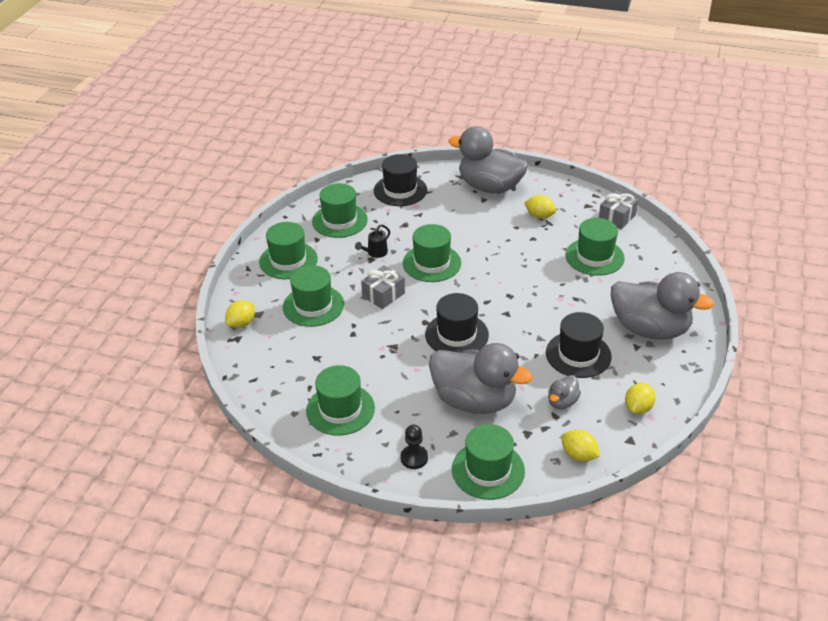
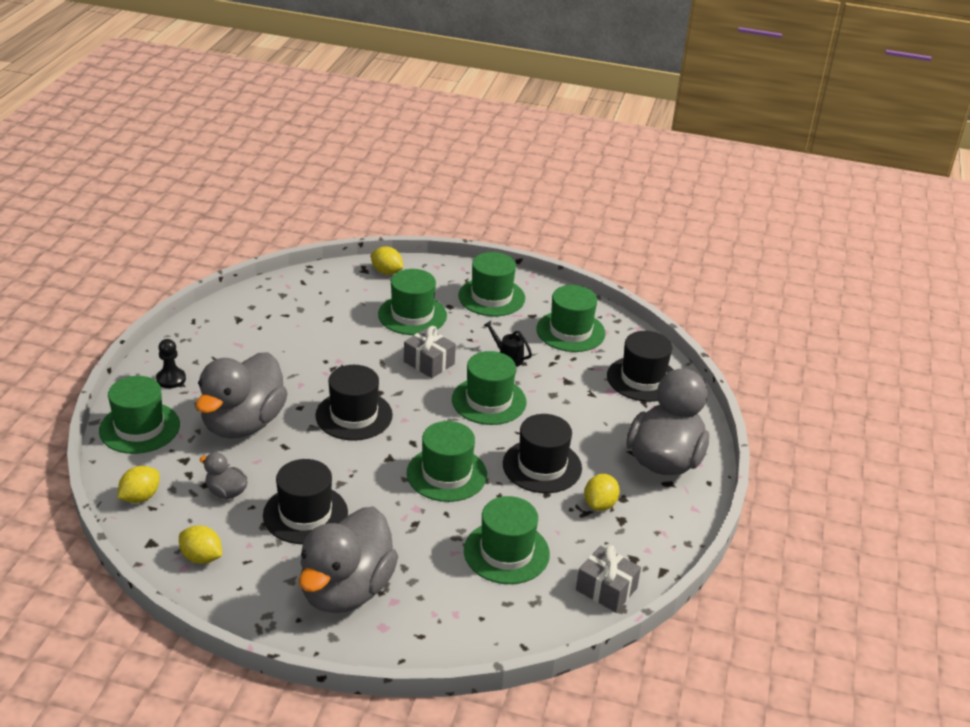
camera: 85 degrees right, 5 degrees down
green hat [306,365,375,436] -> green hat moved to [407,421,487,502]
none -> black hat [503,414,582,493]

